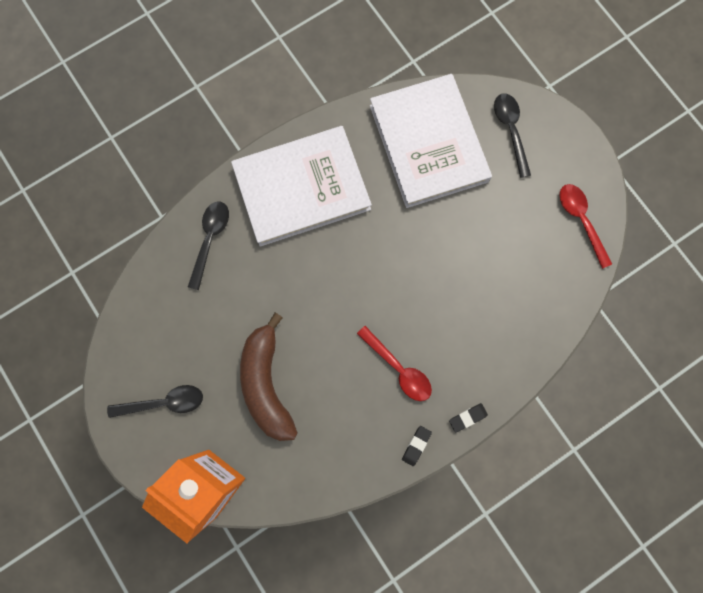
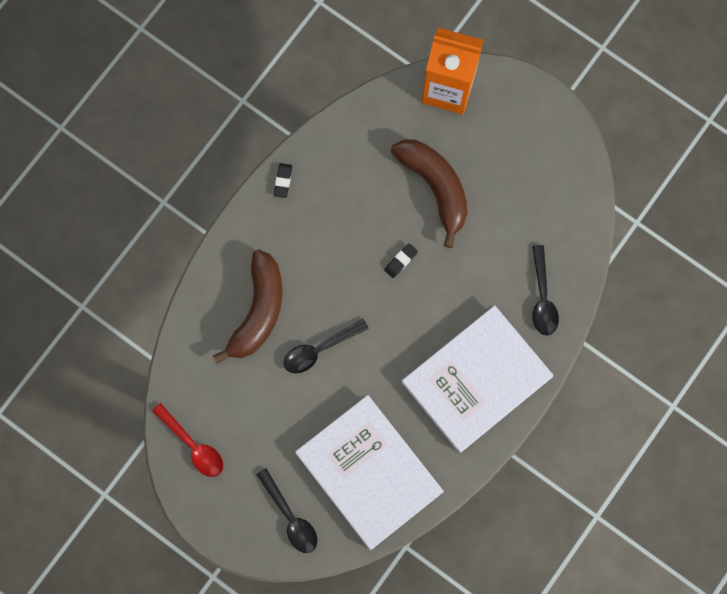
camera: 160 degrees right, 0 degrees up
black spoon [107,385,203,418] -> black spoon moved to [283,319,369,373]
red spoon [357,326,432,401] -> none
black eraser [449,403,488,433] -> black eraser moved to [384,243,418,278]
none -> brown banana [213,249,283,364]

